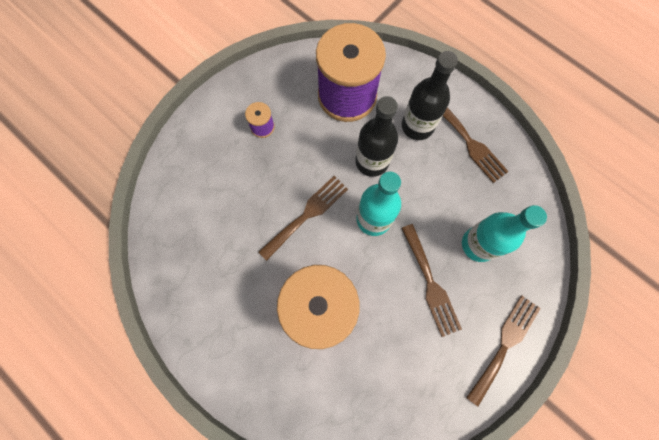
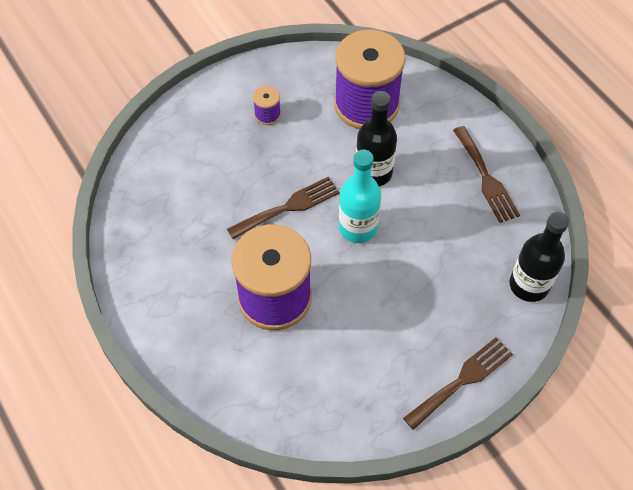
camera: 15 degrees right, 15 degrees down
brown fork [401,224,462,337] -> none
black bottle [402,51,458,140] -> black bottle moved to [510,211,569,302]
turquoise bottle [462,205,547,262] -> none

